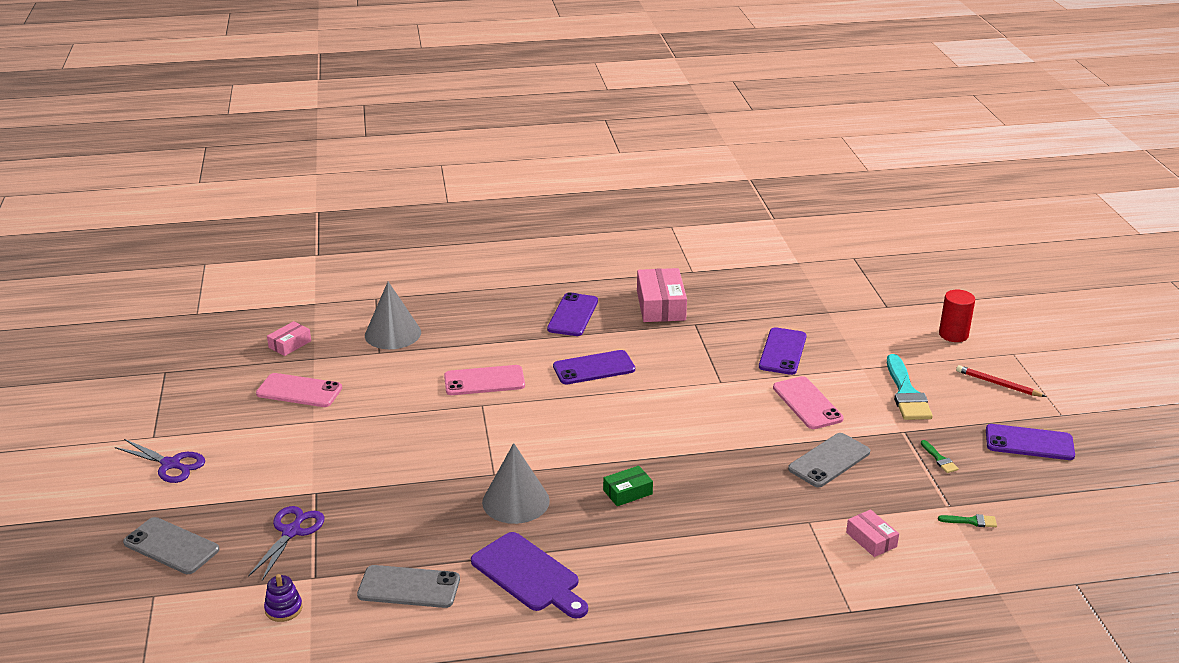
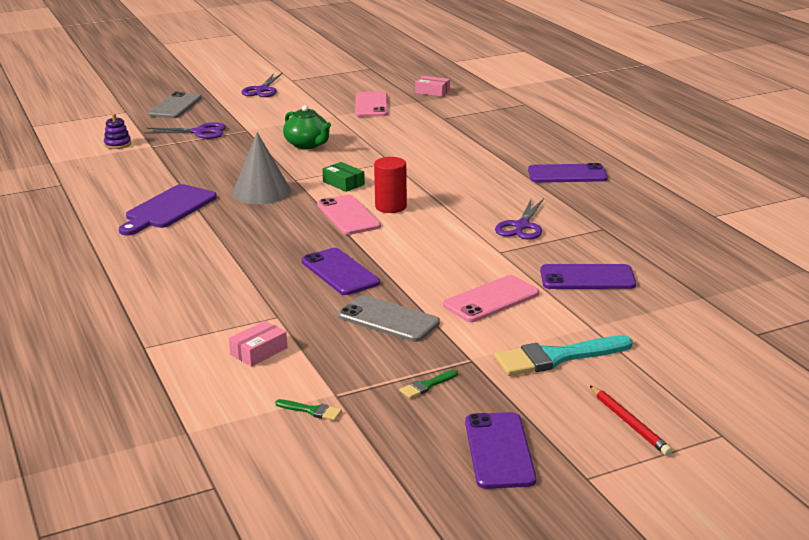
camera: 75 degrees right, 5 degrees down
grey phone [357,565,460,608] -> none
grey cone [365,281,421,349] -> none
pink phone [444,365,525,395] -> pink phone moved to [317,195,381,235]
purple phone [553,350,635,384] -> purple phone moved to [302,248,380,295]
green box [603,466,653,506] -> green box moved to [322,162,365,192]
pink box [637,268,687,322] -> none
green brush [938,514,997,527] -> green brush turned 60 degrees counterclockwise [275,399,342,421]
red cylinder [939,289,975,342] -> red cylinder moved to [374,157,407,213]
red pencil [956,365,1046,397] -> red pencil turned 135 degrees clockwise [590,386,672,456]
none -> green teapot [283,105,331,149]
none -> purple scissors [495,199,544,240]

